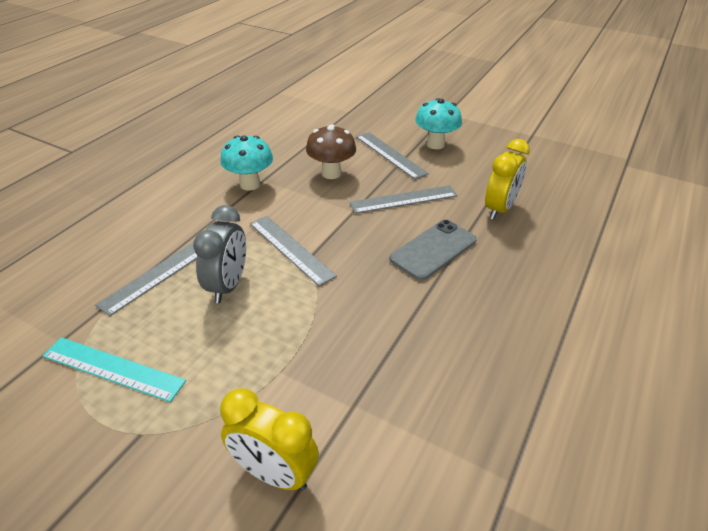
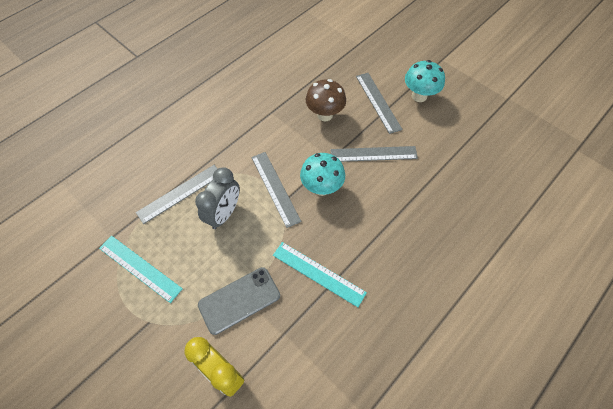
camera: 15 degrees right, 20 degrees up
turquoise mushroom [220,135,273,191] -> turquoise mushroom moved to [300,153,345,196]
grey phone [389,220,477,280] -> grey phone moved to [198,267,280,335]
yellow clock [485,139,530,220] -> none
none -> turquoise ruler [273,242,367,307]

